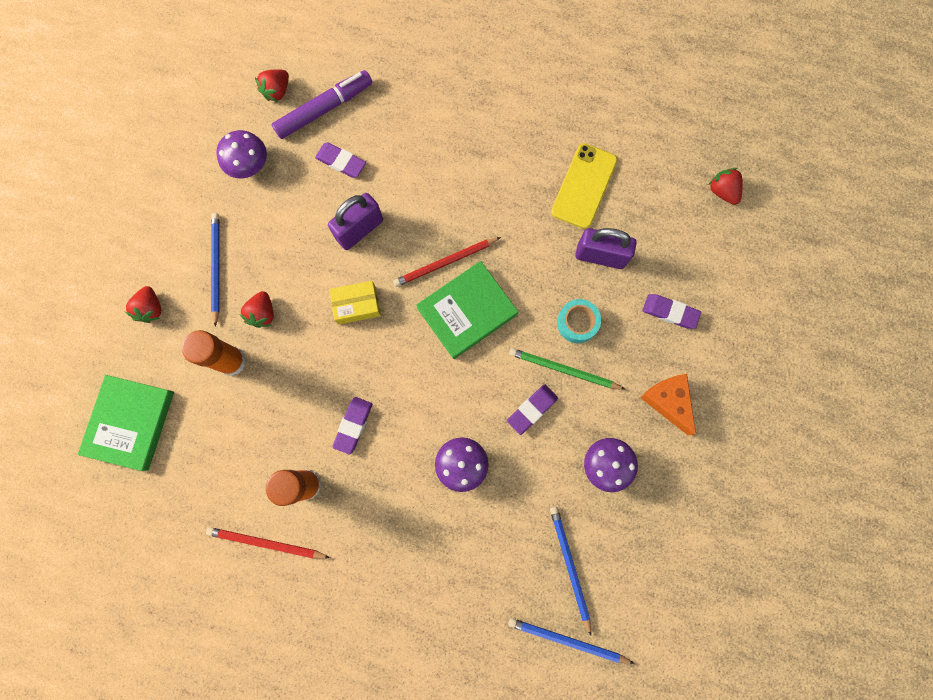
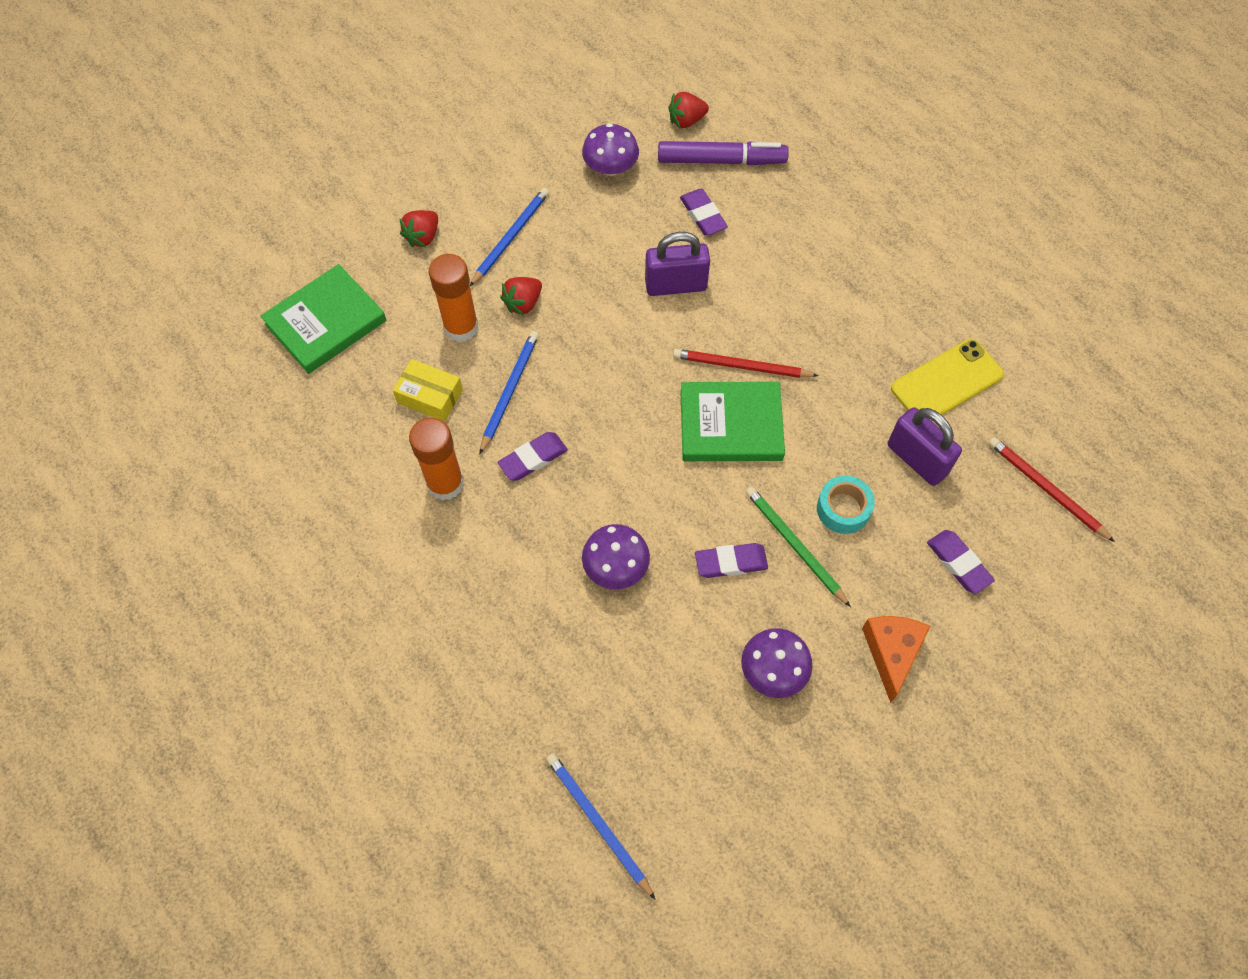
camera: 35 degrees right, 15 degrees down
red pencil [206,527,330,559] -> red pencil moved to [988,437,1115,542]
yellow box [329,281,381,324] -> yellow box moved to [393,359,463,421]
blue pencil [550,507,591,636] -> blue pencil moved to [479,331,539,455]
red strawberry [708,168,743,205] -> none

